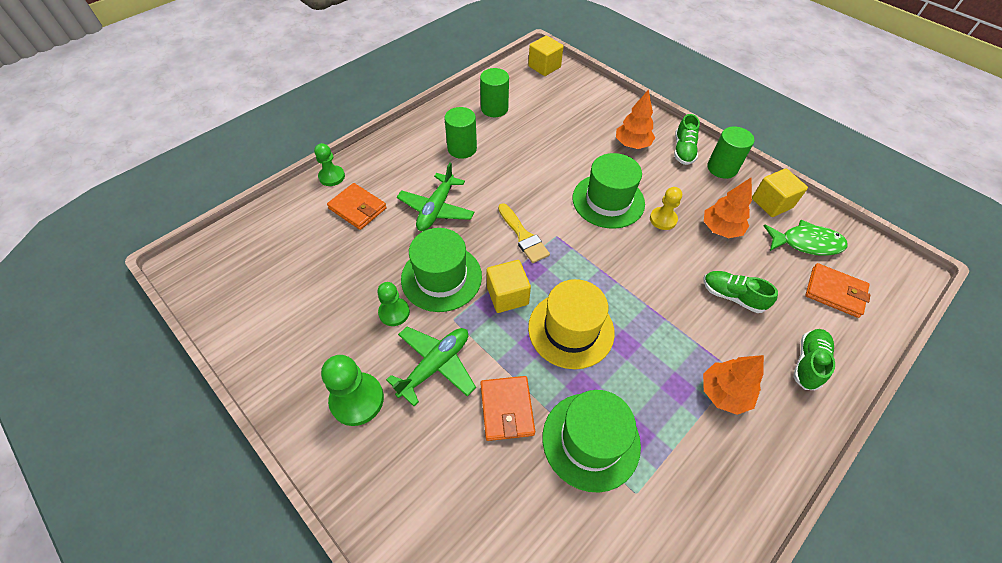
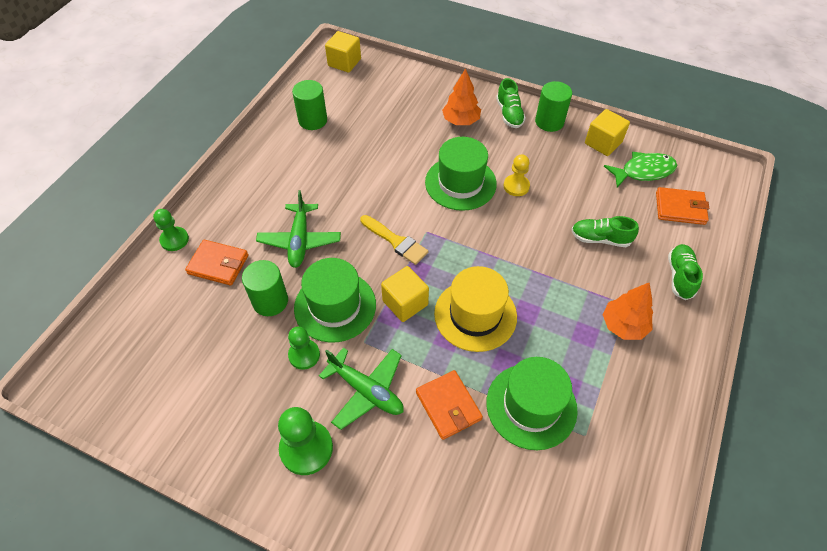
camera: 20 degrees left, 0 degrees up
green plane [386,327,476,406] -> green plane turned 105 degrees clockwise [319,347,404,430]
green cylinder [444,107,477,159] -> green cylinder moved to [242,260,288,316]
orange tree [704,177,752,238] -> none

